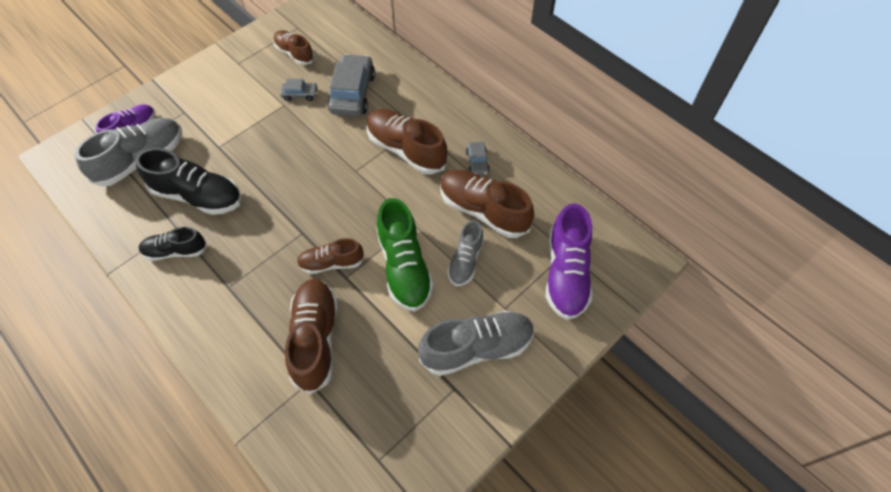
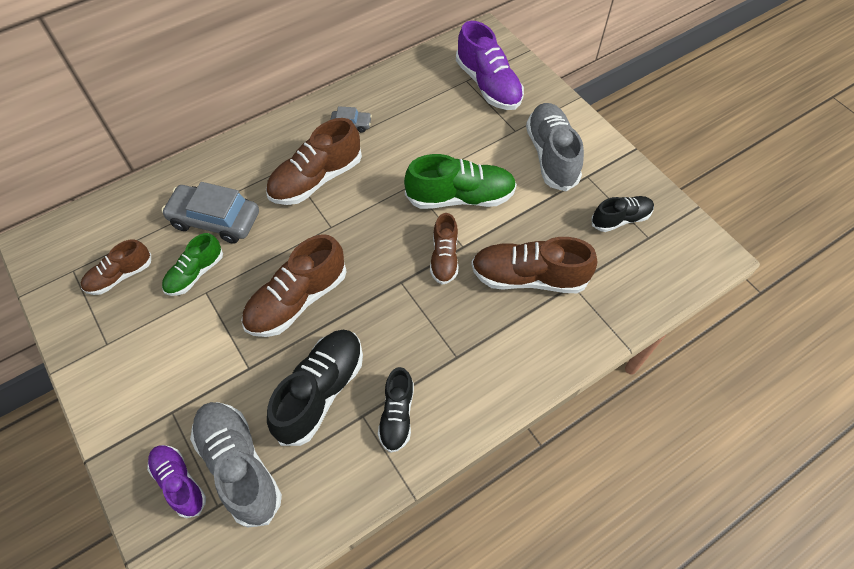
camera: 80 degrees left, 0 degrees up
grey car [280,79,318,101] -> green shoe [162,233,223,296]
brown shoe [440,170,534,238] -> brown shoe moved to [241,234,347,337]
grey shoe [447,220,484,286] -> none
purple shoe [546,203,592,320] -> purple shoe turned 45 degrees clockwise [456,21,524,110]
none -> black shoe [592,196,654,232]

